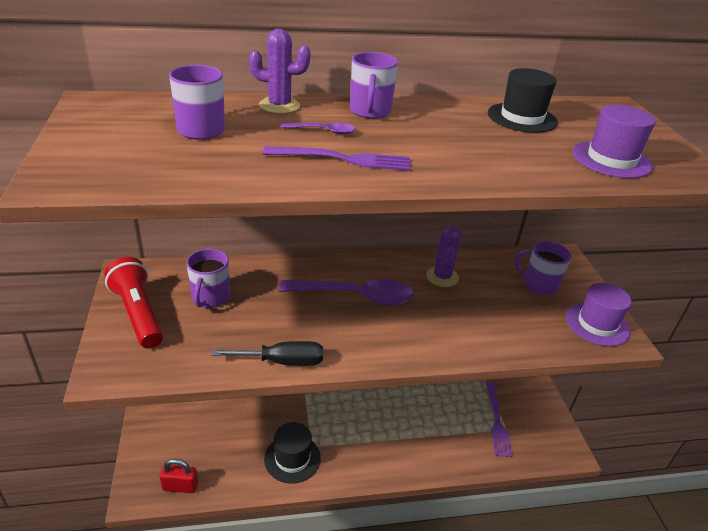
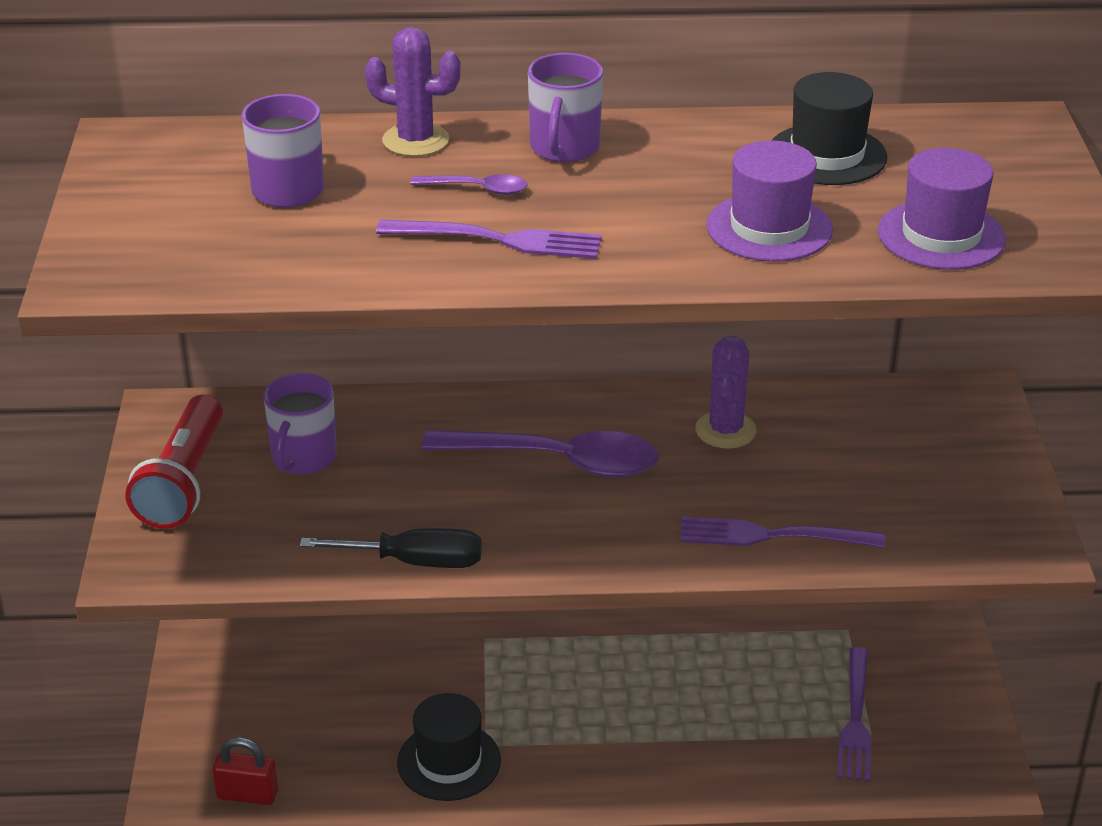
camera: 10 degrees right, 0 degrees up
red flashlight [104,257,163,349] -> red flashlight turned 150 degrees counterclockwise [125,395,223,529]
purple mug [514,241,571,295] -> none
purple hat [566,283,632,346] -> purple hat moved to [706,140,833,262]
none -> purple fork [680,517,885,548]

